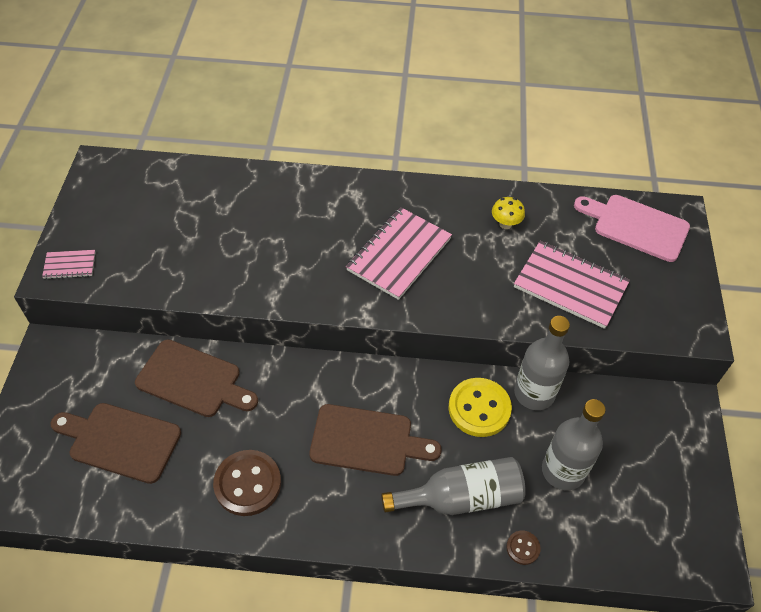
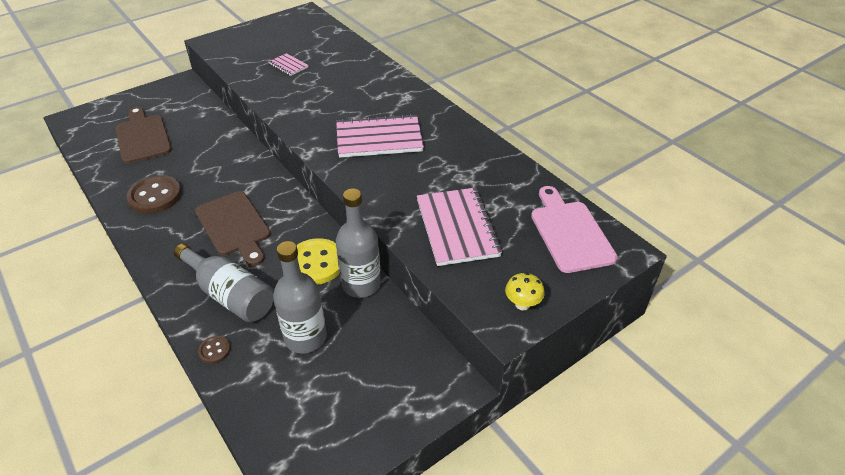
camera: 50 degrees right, 10 degrees down
pink notebook [42,250,96,279] -> pink notebook moved to [269,53,309,76]
brown cutting board [135,339,258,417] -> none
yellow mushroom [492,197,525,229] -> yellow mushroom moved to [505,273,545,310]

